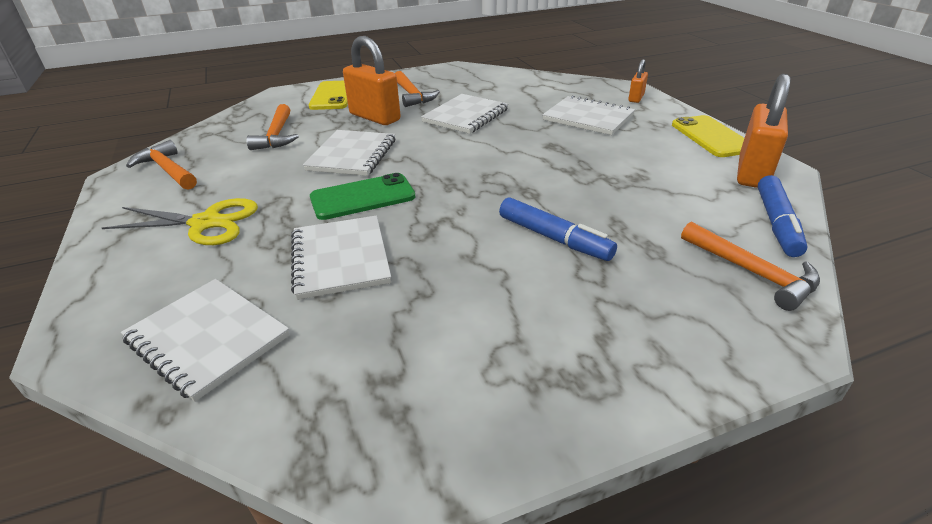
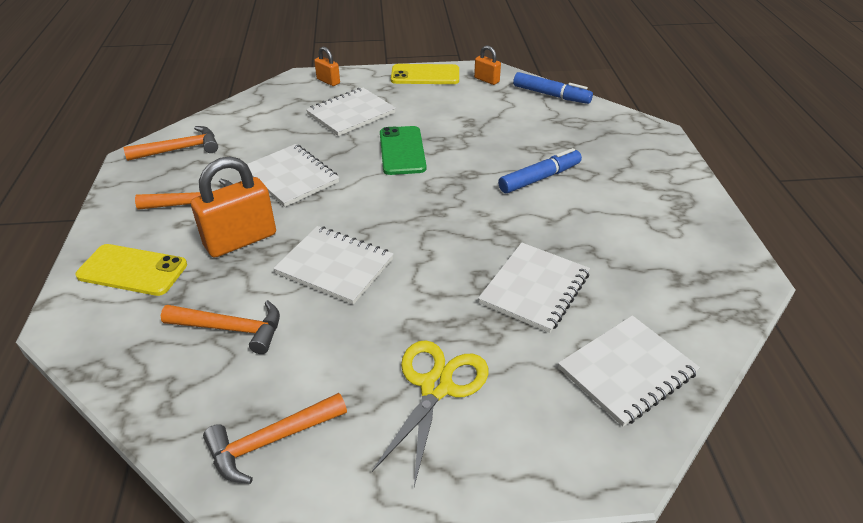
camera: 75 degrees left, 5 degrees up
white notebook [291,216,391,300] -> white notebook turned 60 degrees counterclockwise [478,243,590,333]
green phone [310,173,415,220] -> green phone moved to [380,126,426,175]
orange hammer [681,222,820,311] -> orange hammer moved to [123,126,218,161]
orange padlock [737,74,790,188] -> orange padlock [474,45,501,85], size x0.51

